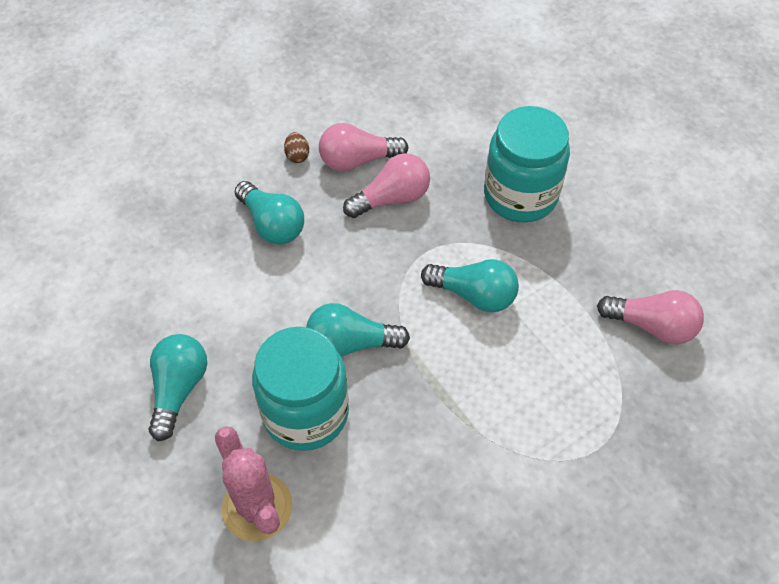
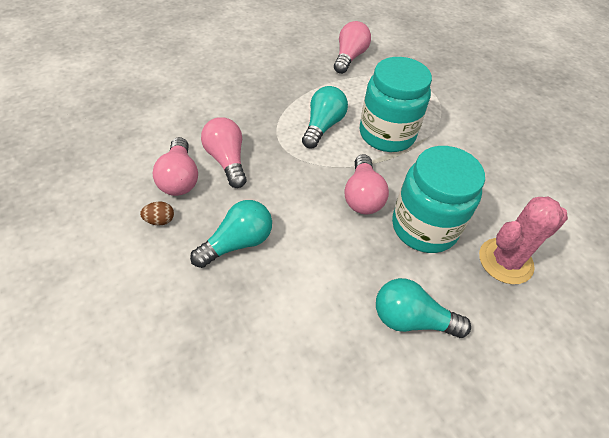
camera: 90 degrees left, 5 degrees down
turquoise light bulb [306,303,410,357] -> pink light bulb [344,154,389,214]
turquoise jar [484,106,570,223] -> turquoise jar moved to [360,57,432,152]

